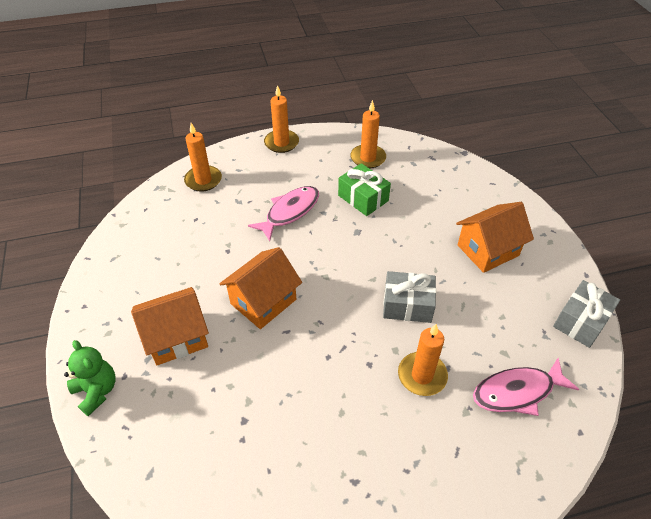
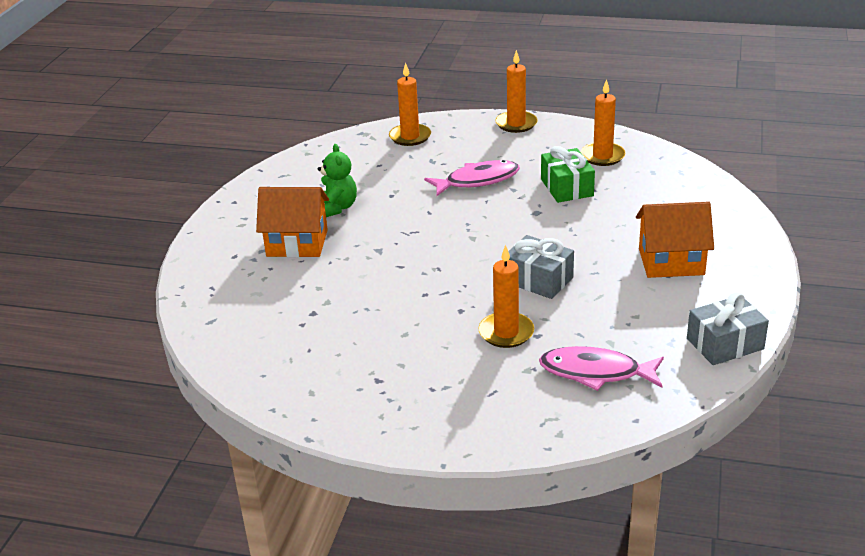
camera: 30 degrees right, 15 degrees down
green teddy bear [64,340,116,416] -> green teddy bear moved to [318,144,357,217]
orange house [219,247,302,329] -> none

